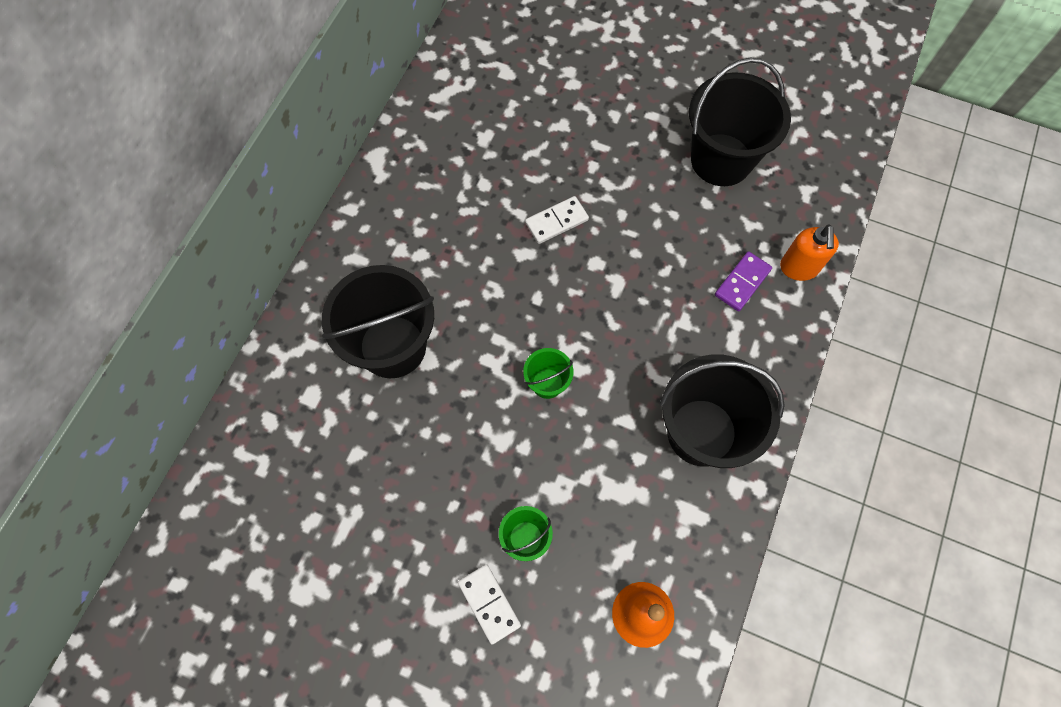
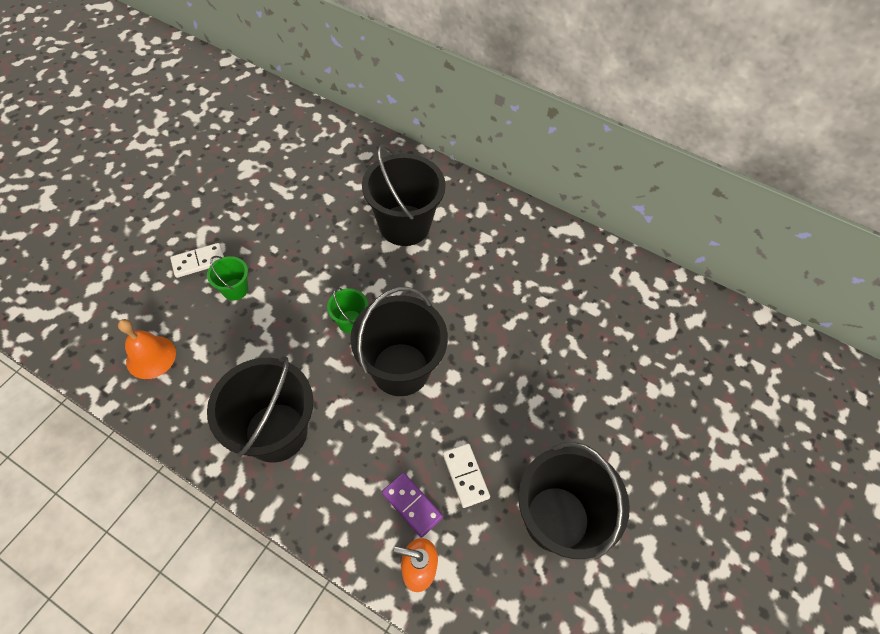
camera: 95 degrees right, 10 degrees down
white domino [525,196,589,244] -> white domino moved to [443,443,490,508]
none -> black bucket [350,287,448,396]

